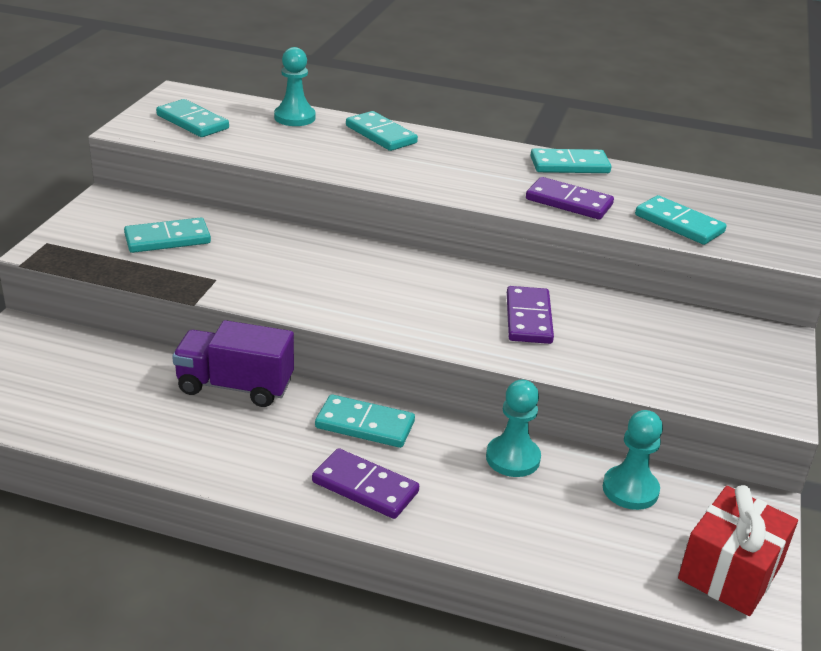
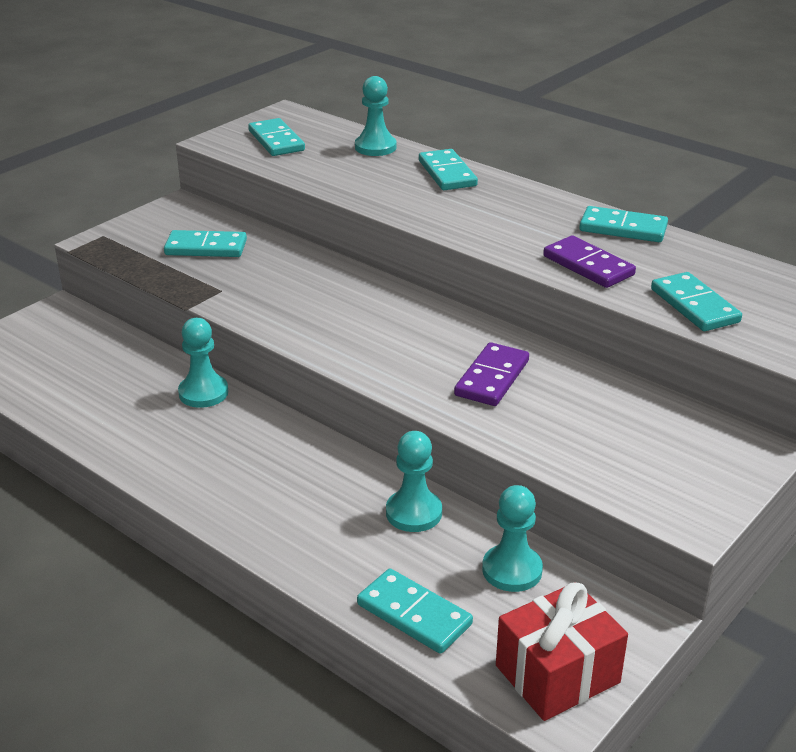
camera: 25 degrees right, 0 degrees up
purple truck [172,320,294,407] -> turquoise pawn [178,318,228,408]
purple domino [312,448,419,519] -> none
turquoise domino [315,394,415,448] -> turquoise domino moved to [357,569,473,654]

